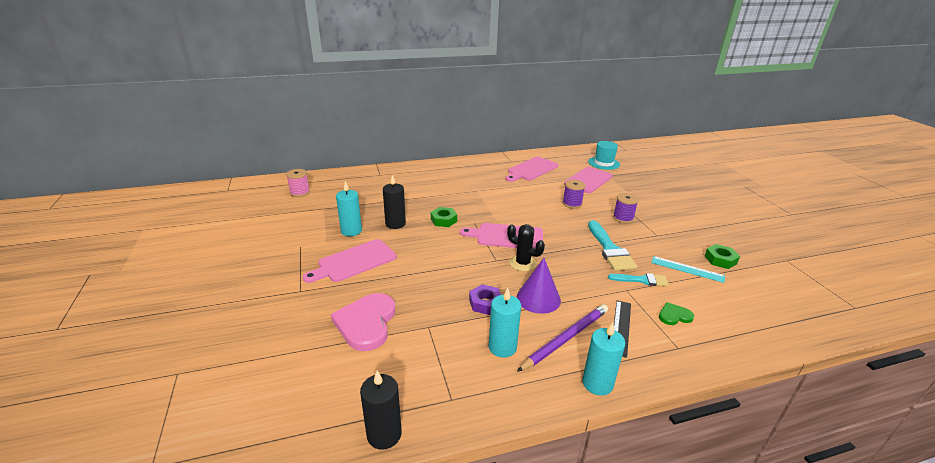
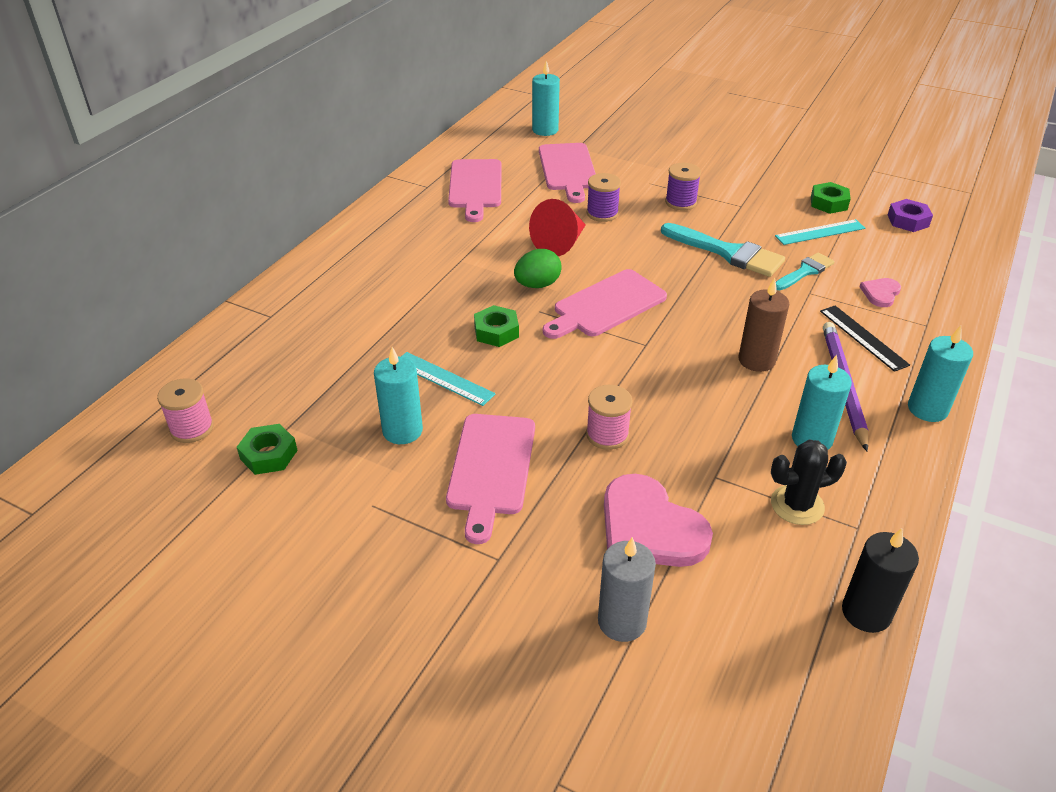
camera: 45 degrees left, 10 degrees up
black candle [383,175,406,229] -> turquoise ruler [401,352,496,406]
purple nut [469,284,501,315] -> purple nut moved to [888,199,933,232]
black cactus [507,224,545,271] -> black cactus moved to [771,440,847,525]
purple cone [517,258,561,314] -> brown candle [738,278,789,372]
turquoise hat [588,141,620,170] -> turquoise candle [532,61,560,136]
green heart [659,302,694,325] -> pink heart [860,278,901,307]
none -> green nut [237,424,298,475]
none -> green egg [514,249,562,288]
none -> red cone [529,199,586,256]
none -> pink spool [586,385,633,450]
none -> grey candle [598,537,656,642]

